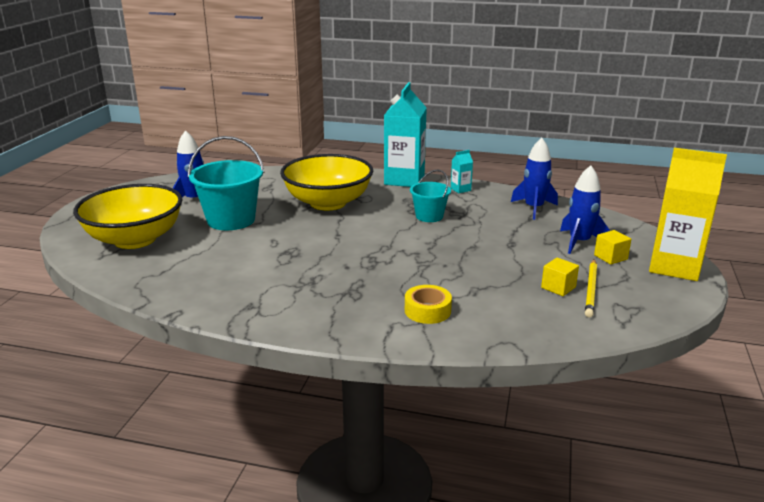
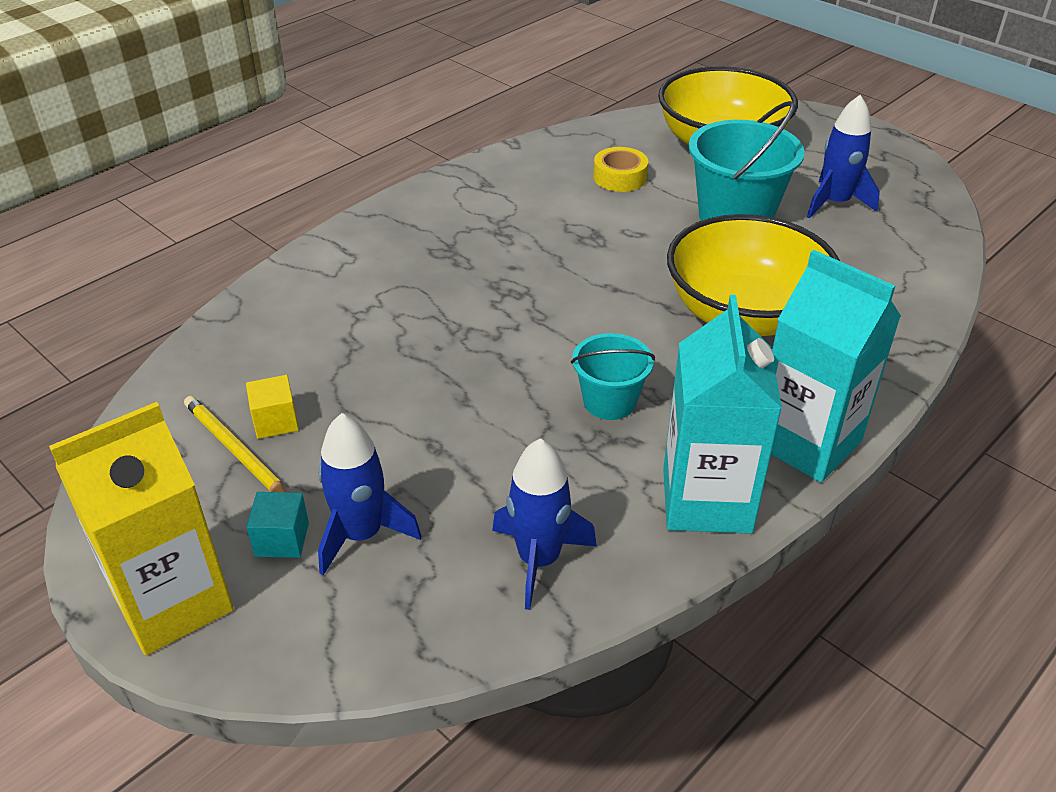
camera: 120 degrees right, 15 degrees up
yellow tape [405,285,452,324] -> yellow tape moved to [593,147,648,192]
turquoise carton [451,150,473,193] -> turquoise carton [663,295,782,534], size x2.39
yellow cube [594,230,631,265] -> turquoise cube [246,492,309,558]

